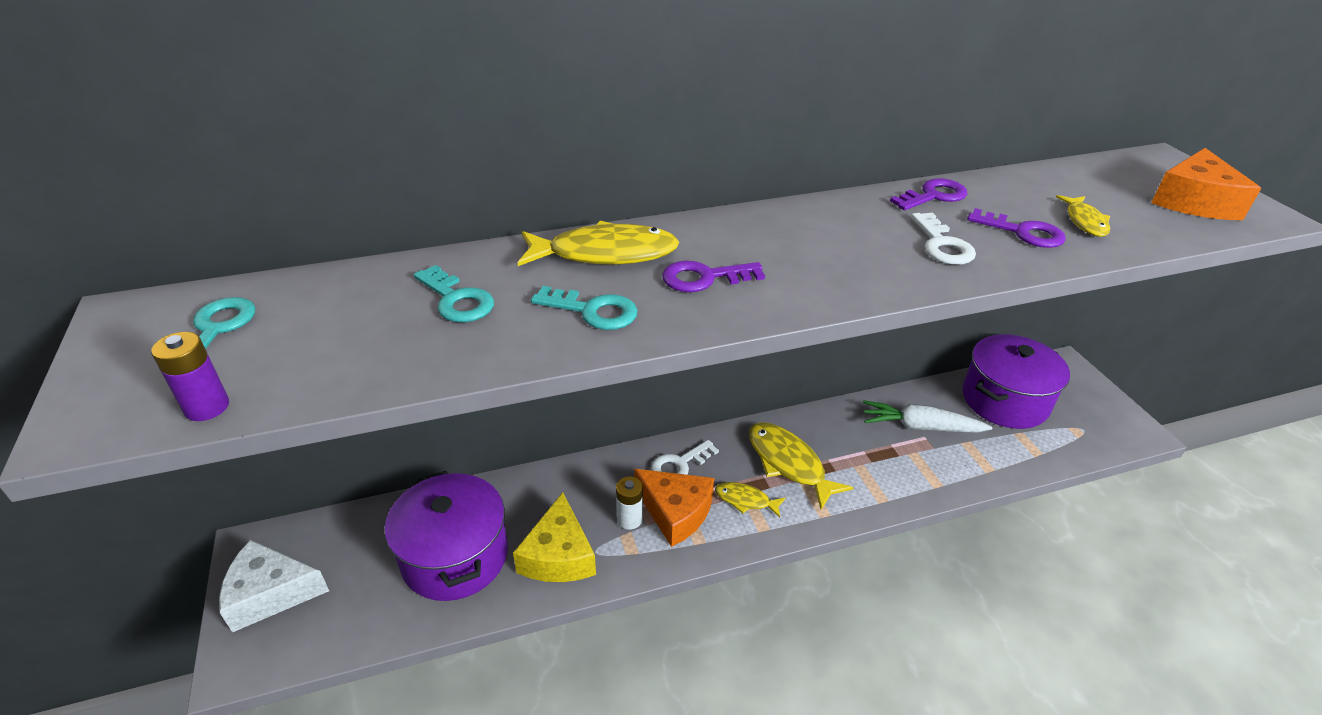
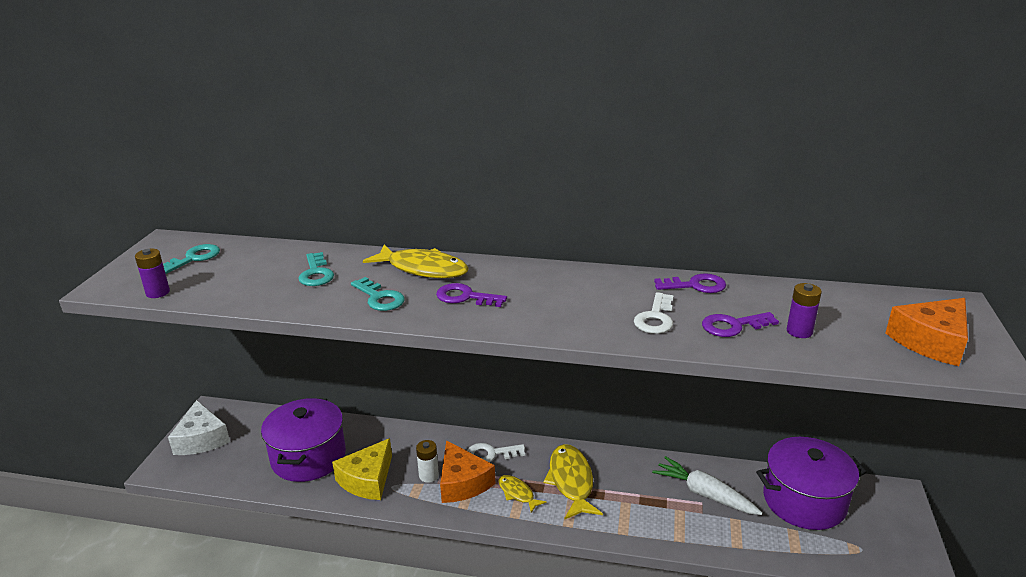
camera: 30 degrees right, 10 degrees down
white cheese [219,540,329,632] -> white cheese turned 135 degrees counterclockwise [168,400,230,455]
purple key [967,208,1066,248] -> purple key turned 105 degrees clockwise [702,312,779,337]
yellow fish [1056,195,1110,237] -> purple battery [787,283,822,338]

